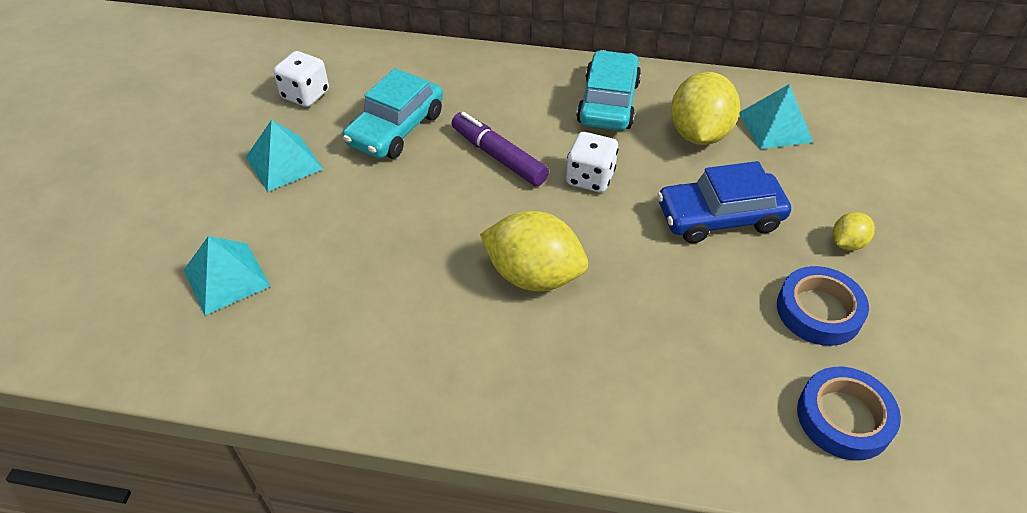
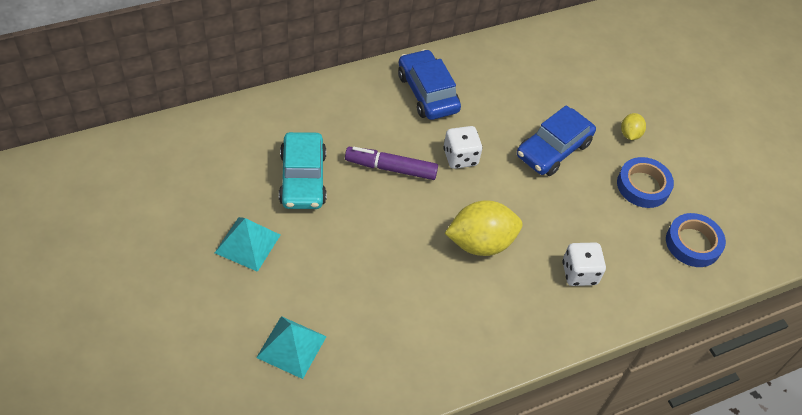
camera: 40 degrees left, 5 degrees up
white dice [274,51,329,107] -> white dice moved to [562,242,606,286]
turquoise car [576,50,641,131] -> blue car [398,49,461,120]
yellow lemon [671,72,740,145] -> none
turquoise pyramid [739,84,813,149] -> none

